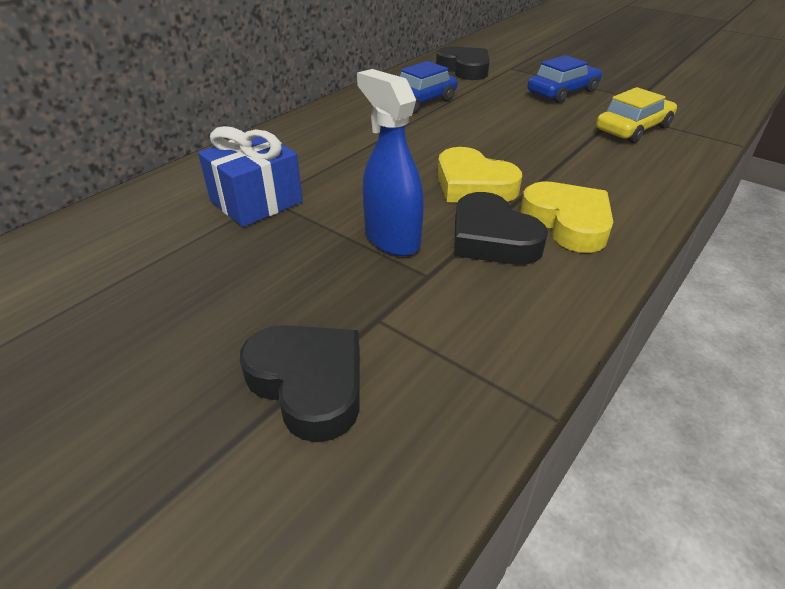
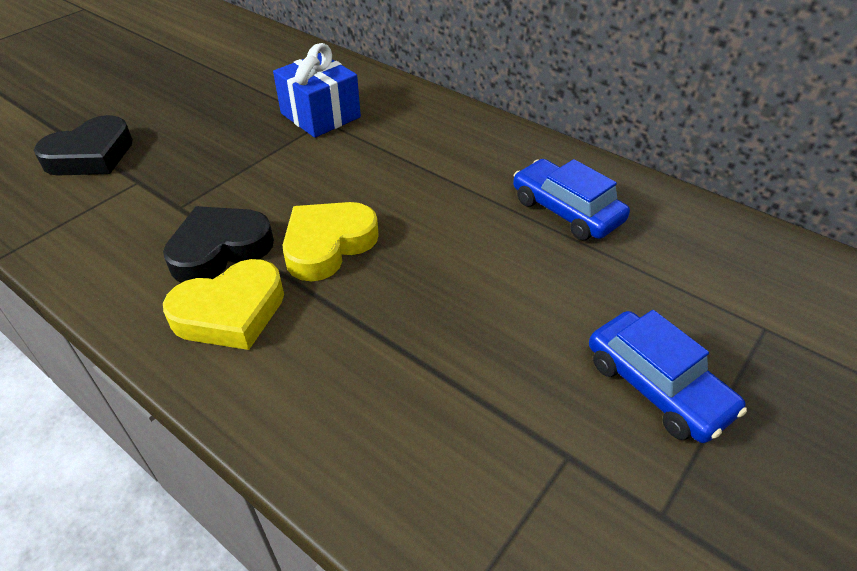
camera: 90 degrees right, 5 degrees up
blue spray bottle [357,69,424,256] -> none
black heart [436,46,490,80] -> none
yellow car [596,87,677,143] -> none

